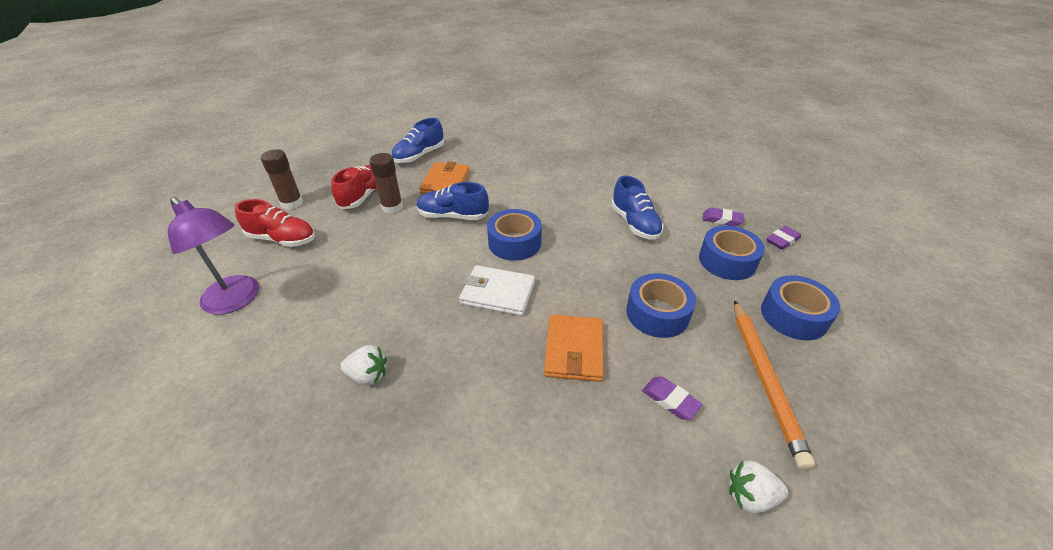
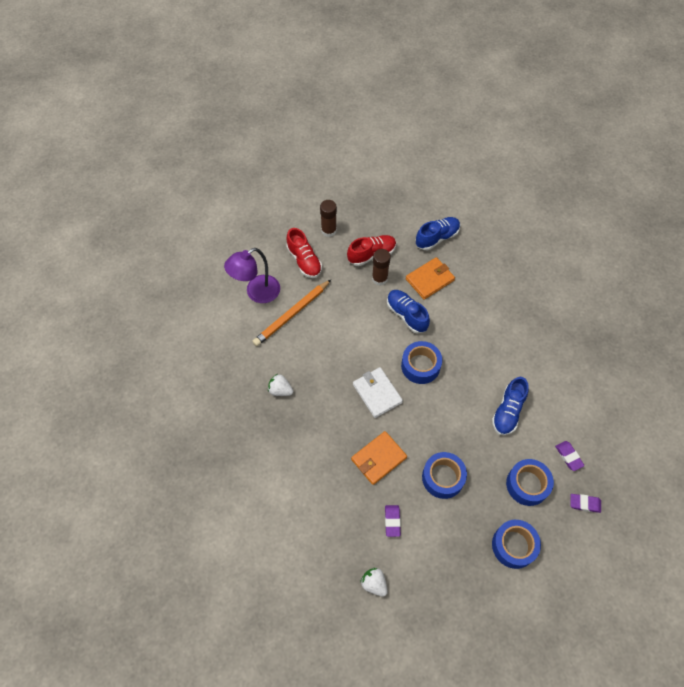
camera: 45 degrees right, 20 degrees up
purple lamp [168,197,259,315] -> purple lamp turned 60 degrees clockwise [224,248,280,303]
white strawberry [340,345,387,386] -> white strawberry turned 150 degrees clockwise [268,374,293,396]
blue shoe [392,118,444,163] -> blue shoe turned 150 degrees clockwise [415,217,460,250]
orange pencil [734,300,815,470] -> orange pencil moved to [252,280,331,346]

